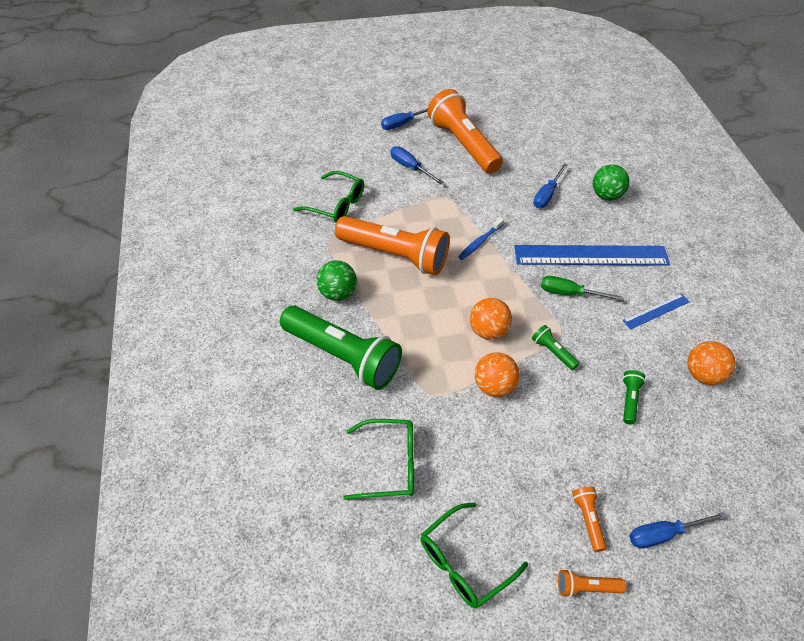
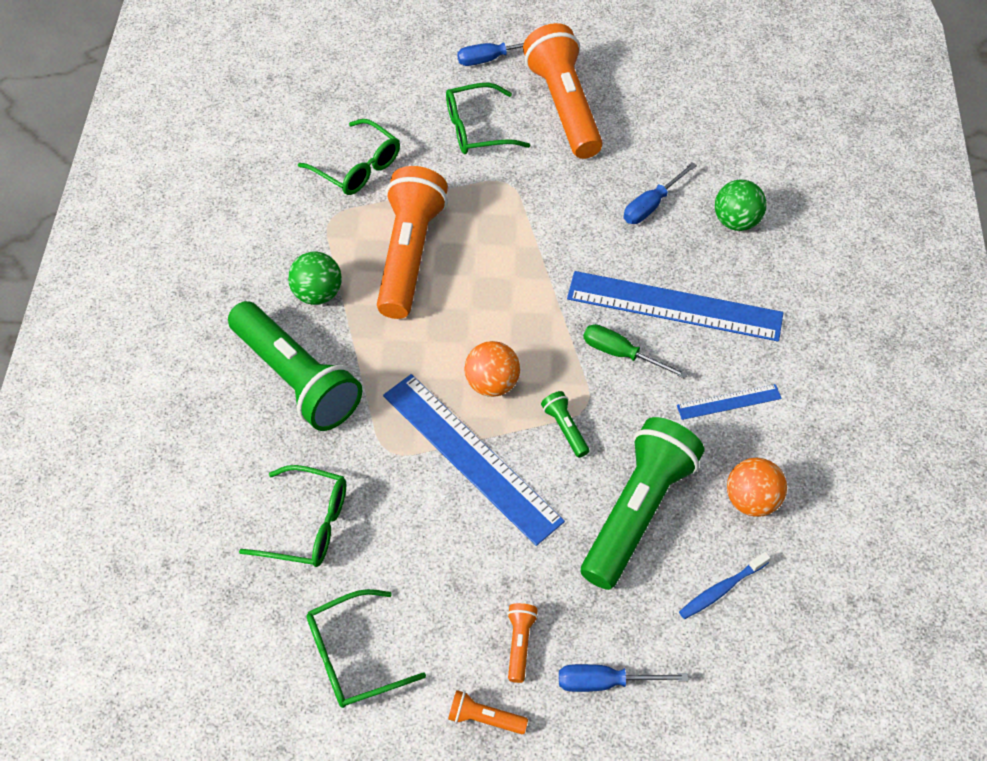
camera: 15 degrees right, 5 degrees up
orange flashlight [335,216,450,275] -> orange flashlight turned 120 degrees counterclockwise [377,166,448,319]
blue screwdriver [390,146,444,184] -> green glasses [446,83,531,154]
blue toothbrush [458,217,504,260] -> blue toothbrush moved to [679,552,771,619]
orange ball [475,352,520,397] -> blue ruler [383,374,565,546]
green flashlight [622,370,646,425] -> green flashlight [581,417,704,590], size x2.45

